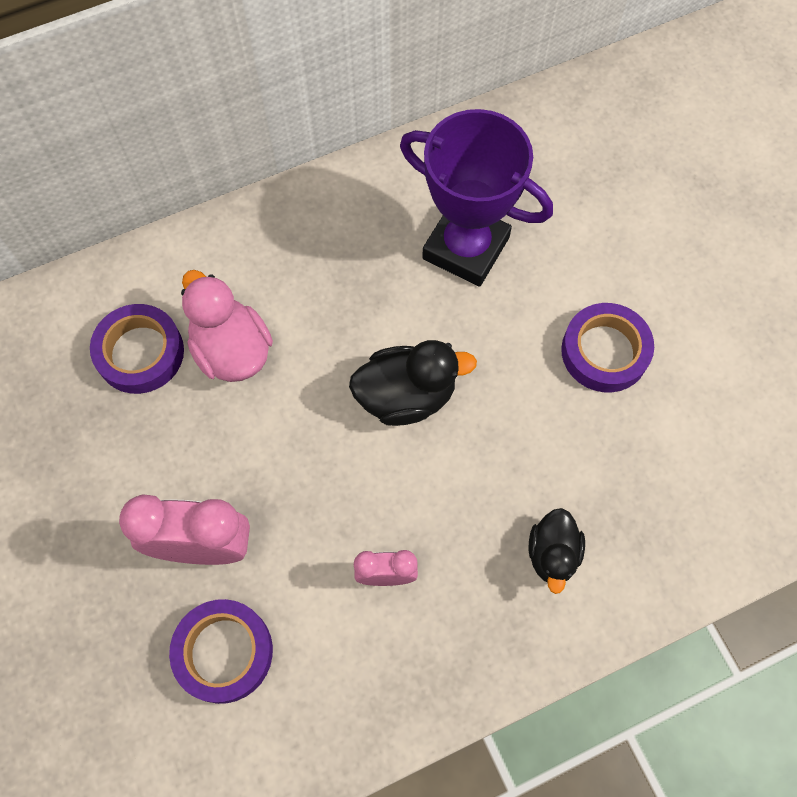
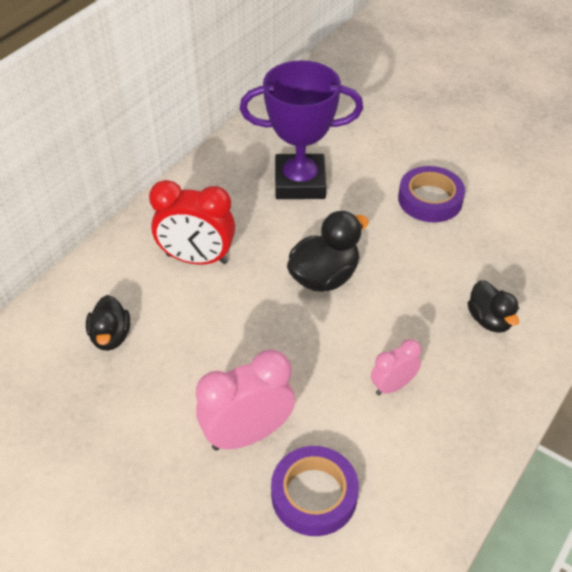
camera: 30 degrees left, 20 degrees down
purple tape [90,304,184,394] -> black duck [86,295,130,351]
pink duck [181,270,273,382] -> none
none -> red clock [149,180,235,265]

